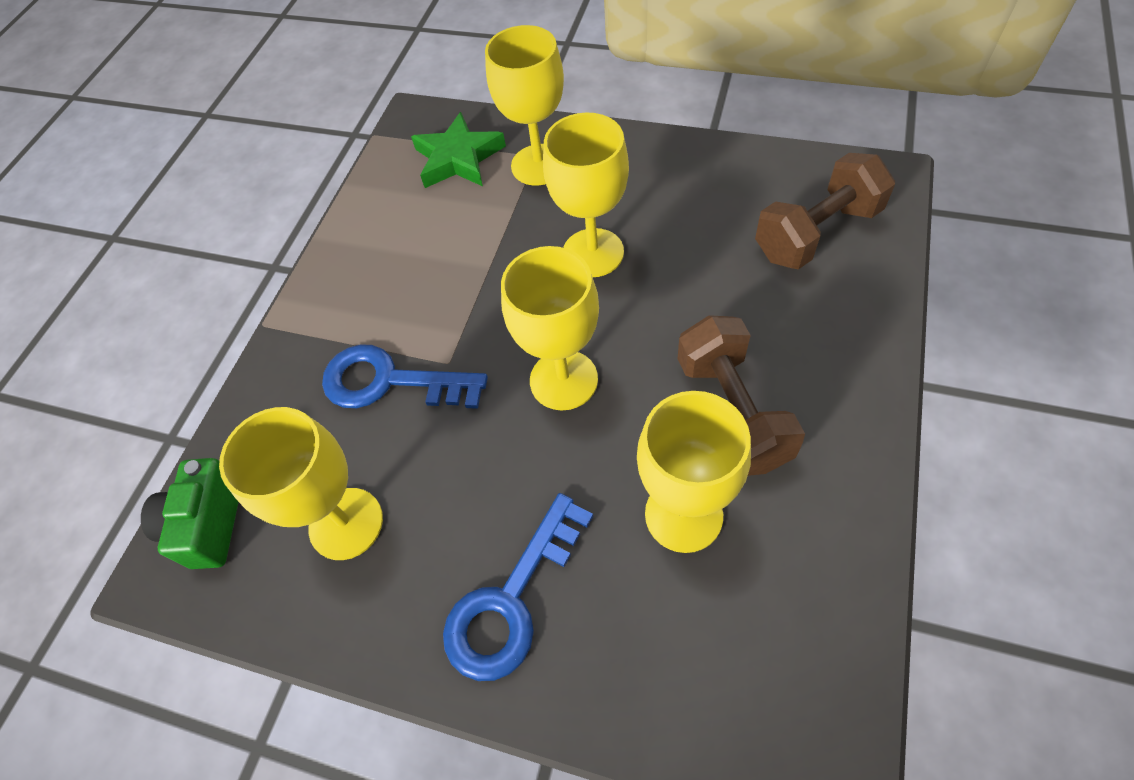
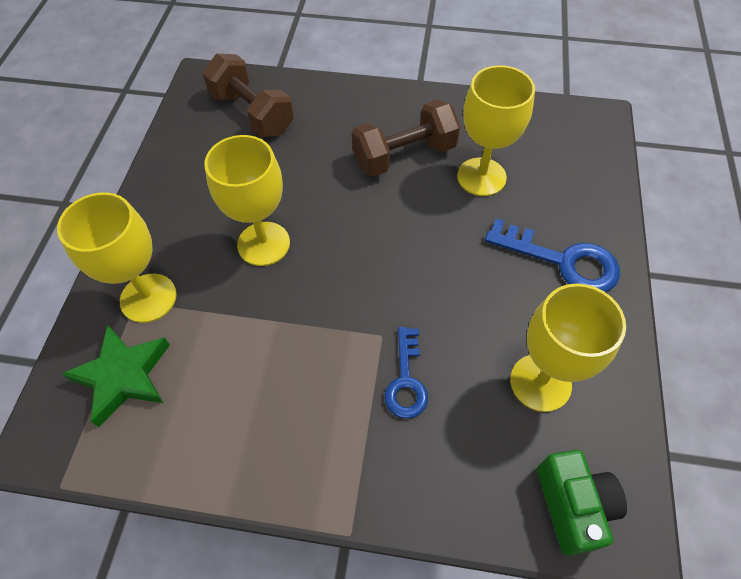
camera: 105 degrees left, 0 degrees up
green camera [141,458,239,569] -> green camera turned 90 degrees counterclockwise [537,450,627,556]
blue key [322,344,488,409] -> blue key [384,327,428,419], size x0.65
yellow goblet [501,246,599,410] -> none

